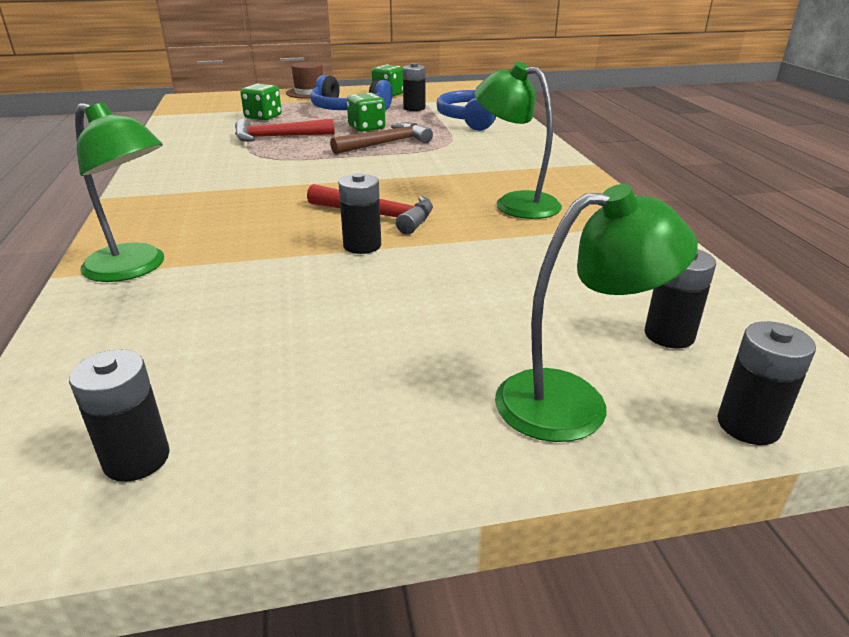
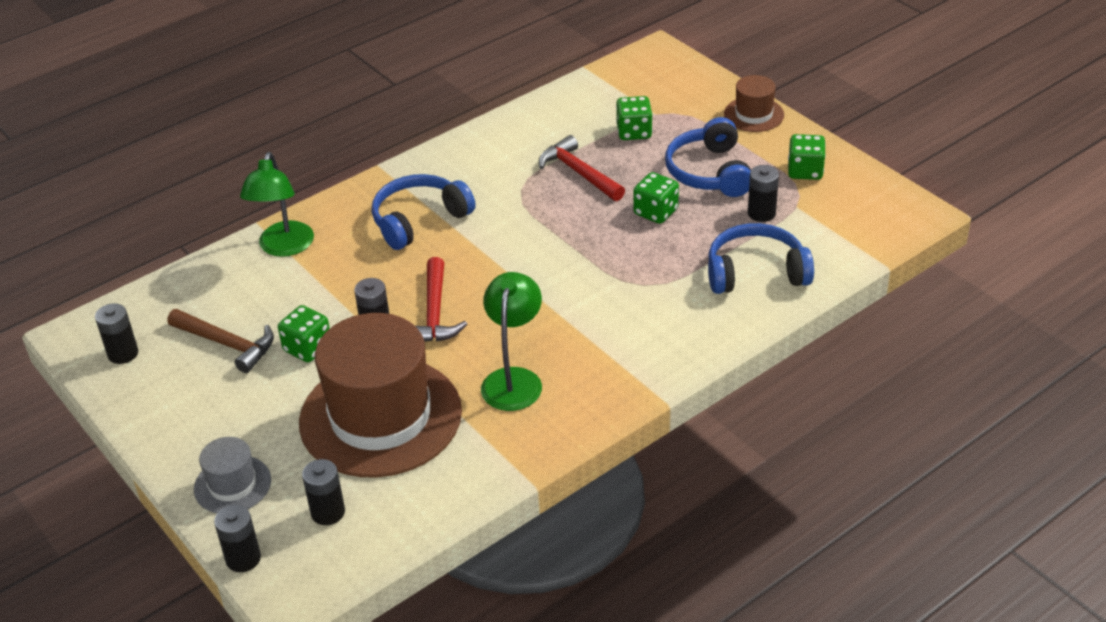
camera: 65 degrees right, 10 degrees up
brown hammer [330,123,433,154] -> brown hammer moved to [167,309,274,373]
green lamp [495,184,698,442] -> grey hat [194,437,271,513]
none -> green dice [278,305,330,362]
none -> brown hat [299,313,462,478]
none -> blue headphones [372,174,475,250]

